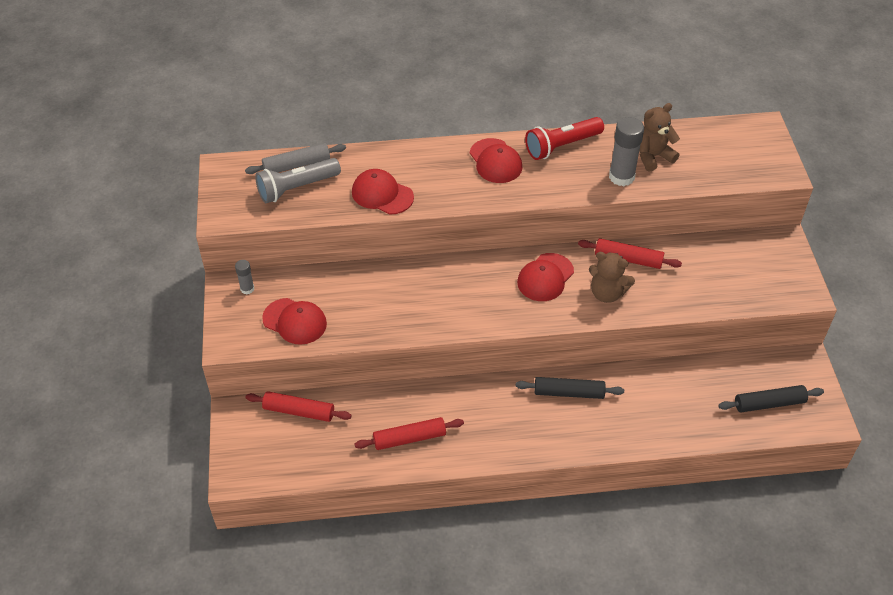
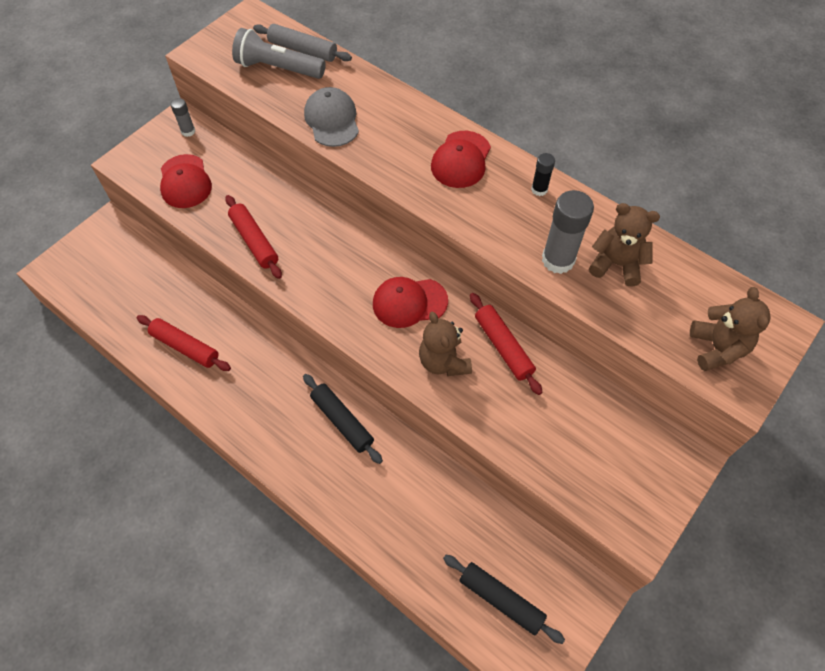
camera: 45 degrees right, 10 degrees up
red rolling pin [245,391,352,422] -> red rolling pin moved to [225,195,282,279]
red cap [352,169,414,215] -> grey cap [304,87,359,147]
red flashlight [525,117,604,160] -> black glue stick [531,153,555,196]
none -> brown teddy bear [690,287,771,371]

